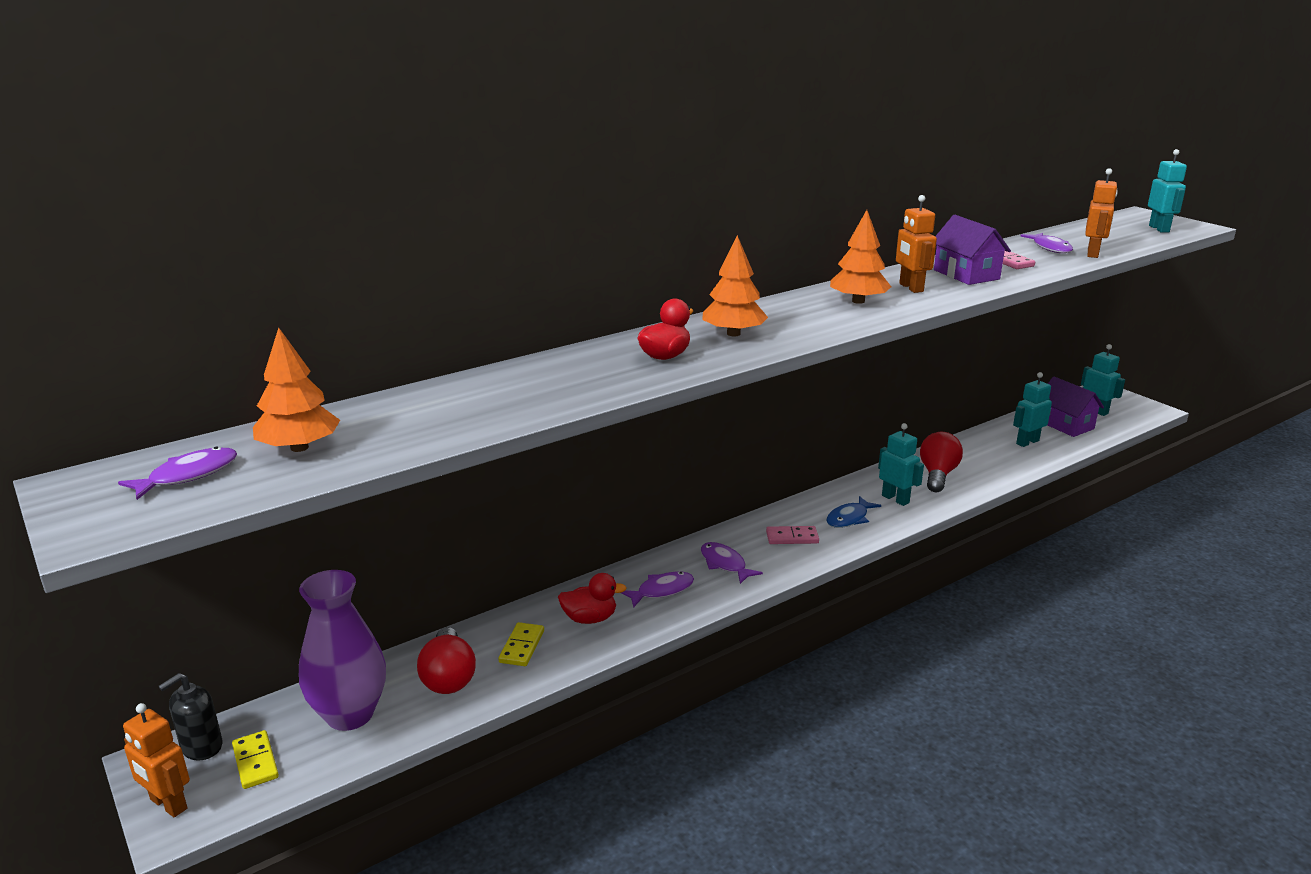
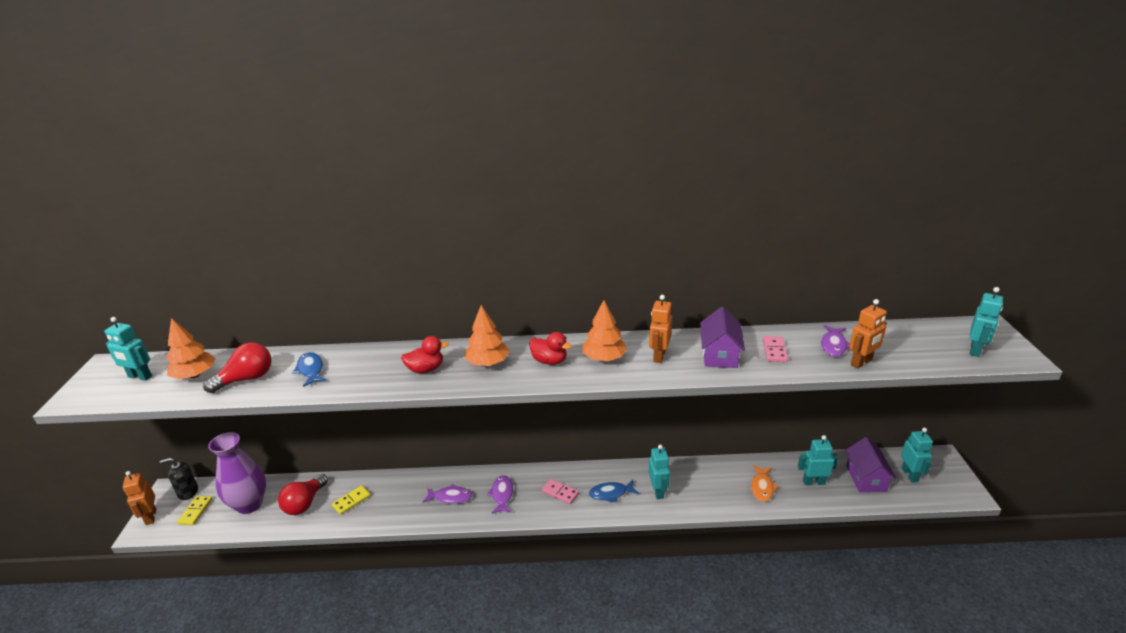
camera: 35 degrees right, 5 degrees up
purple fish [118,446,237,500] -> turquoise robot [104,317,152,381]
red duck [558,573,627,624] -> red duck moved to [529,332,572,365]
red light bulb [920,432,963,492] -> red light bulb moved to [203,343,271,393]
none -> blue fish [292,352,326,387]
none -> orange fish [751,465,779,502]

